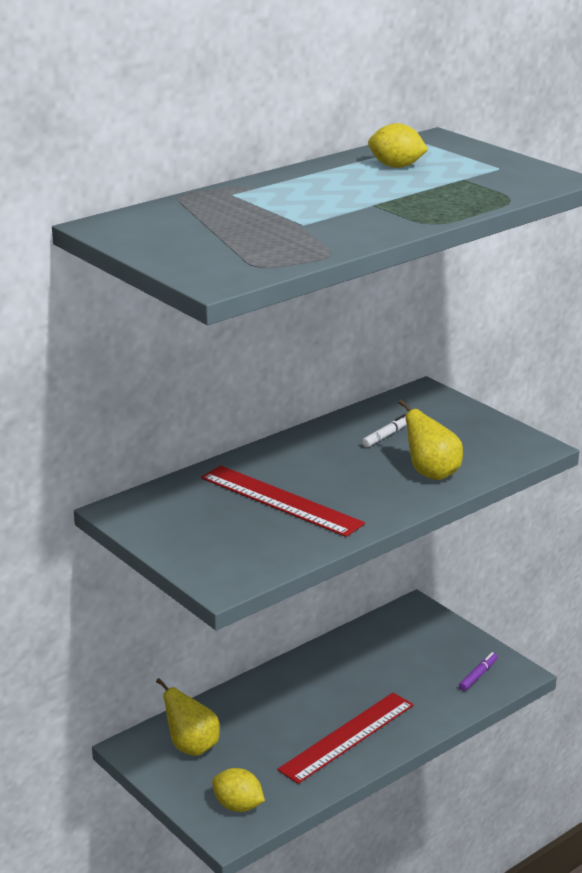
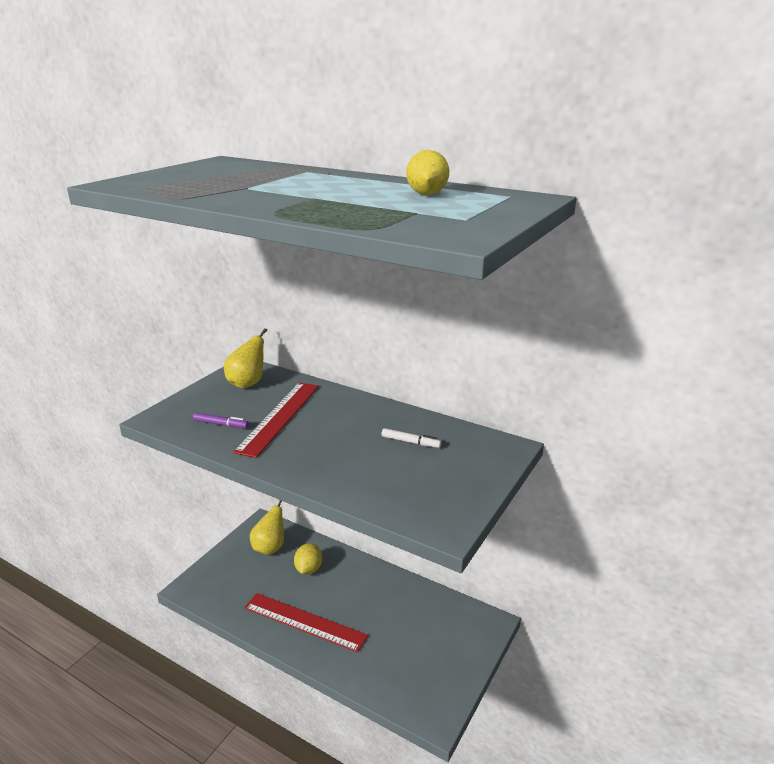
camera: 70 degrees right, 0 degrees up
yellow lemon [212,768,265,812] -> yellow lemon moved to [294,543,322,575]
yellow pear [398,399,463,480] -> yellow pear moved to [224,328,267,388]
purple marker [459,652,498,691] -> purple marker moved to [193,413,249,428]

